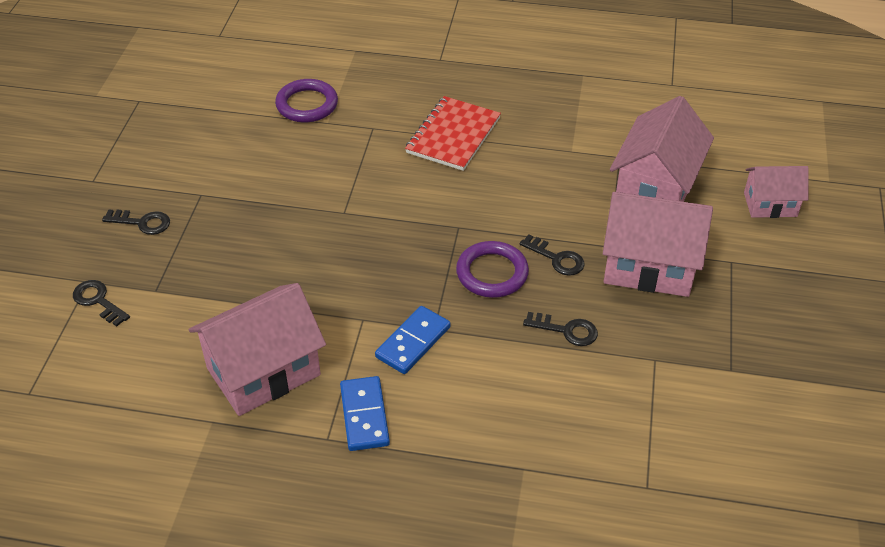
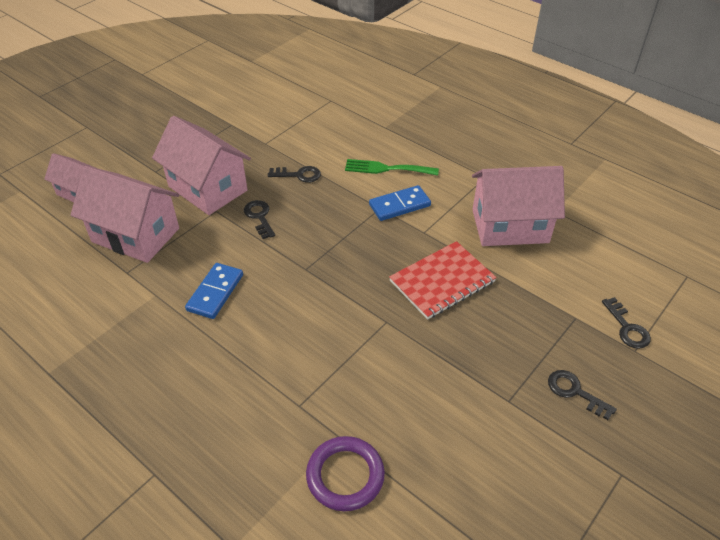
camera: 150 degrees left, 0 degrees up
blue domino [340,376,390,451] -> blue domino moved to [185,263,243,319]
red notebook [405,96,501,171] -> red notebook moved to [389,241,497,320]
purple ring [456,241,529,298] -> none
black key [523,312,598,346] -> black key turned 135 degrees clockwise [268,166,321,183]
pink house [610,96,714,202] -> pink house turned 60 degrees clockwise [71,166,179,263]
none -> green fork [345,159,439,176]

